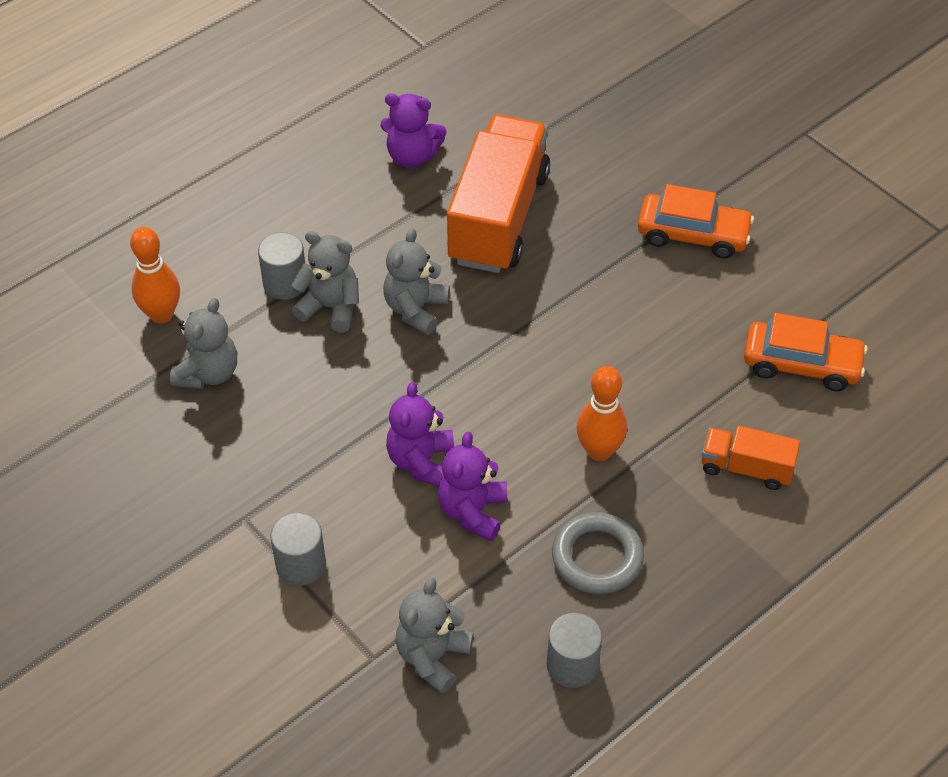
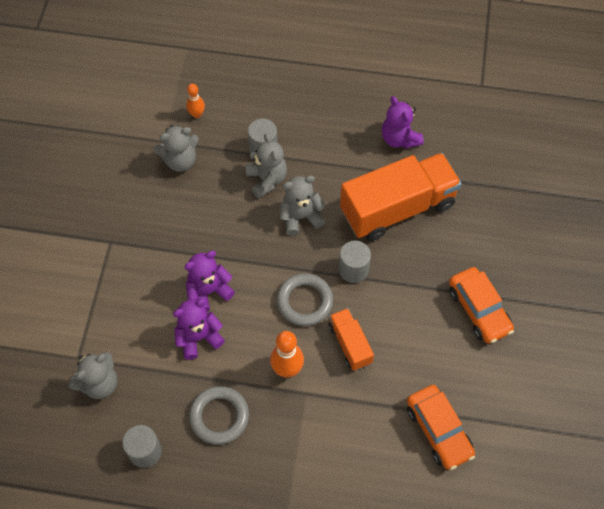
camera: 50 degrees right, 10 degrees up
orange bowling pin [130,227,180,324] -> orange bowling pin [186,83,205,118], size x0.63
grey cylinder [270,513,326,586] -> grey cylinder moved to [339,241,371,283]
grey teddy bear [396,577,474,694] -> grey teddy bear turned 150 degrees clockwise [69,352,118,399]
orange truck [702,426,800,490] -> orange truck moved to [328,308,374,371]
none -> grey ring [277,273,333,326]

